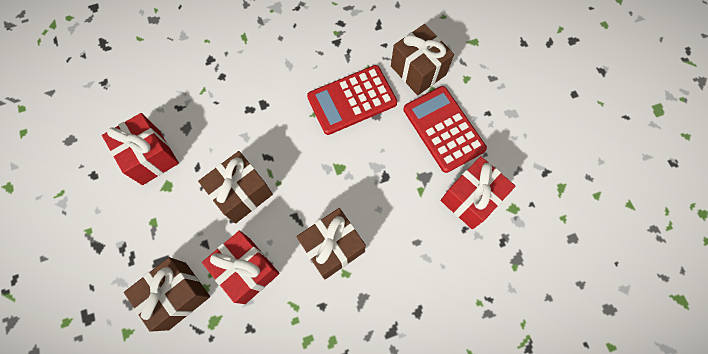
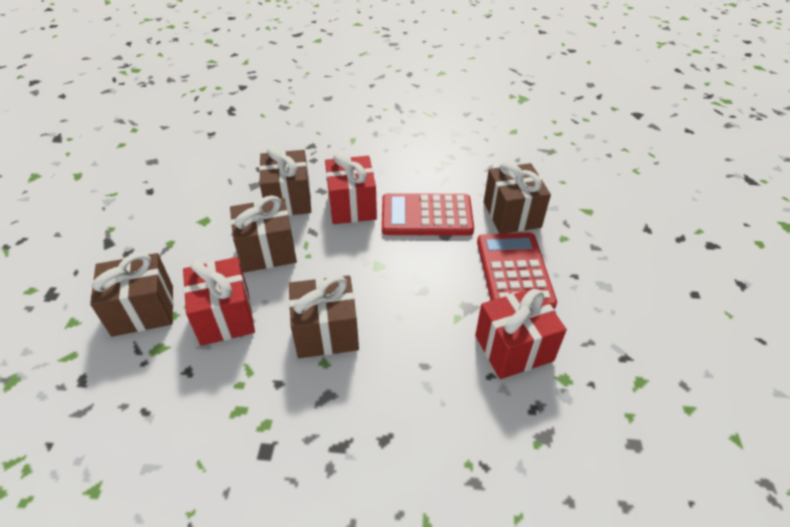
camera: 25 degrees right, 25 degrees down
red gift [102,113,179,185] -> red gift moved to [325,152,377,224]
none -> brown gift [259,146,311,216]

